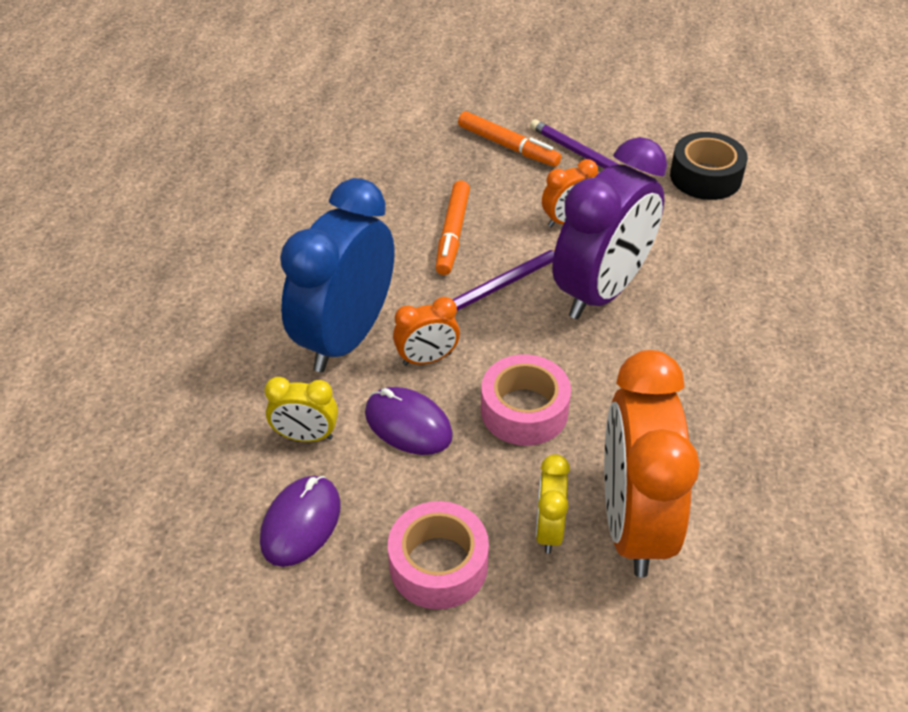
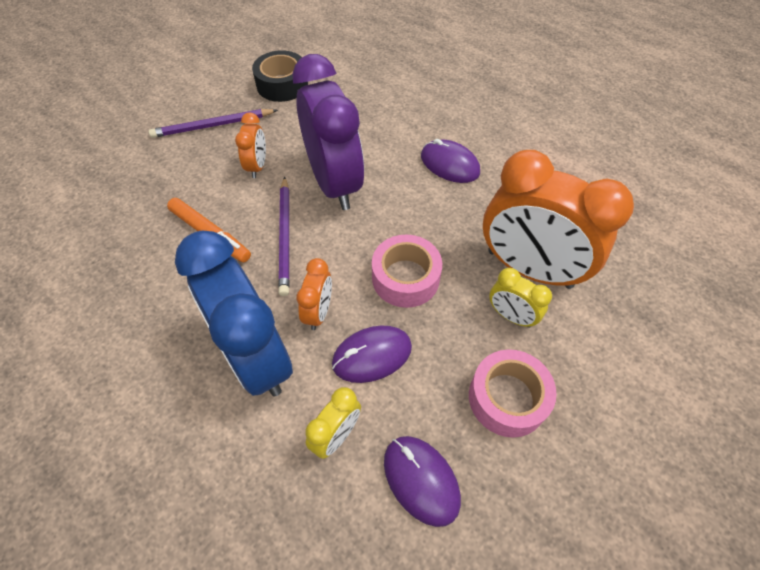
camera: 60 degrees left, 10 degrees up
orange marker [458,111,561,167] -> none
none -> purple mouse [421,139,480,183]

